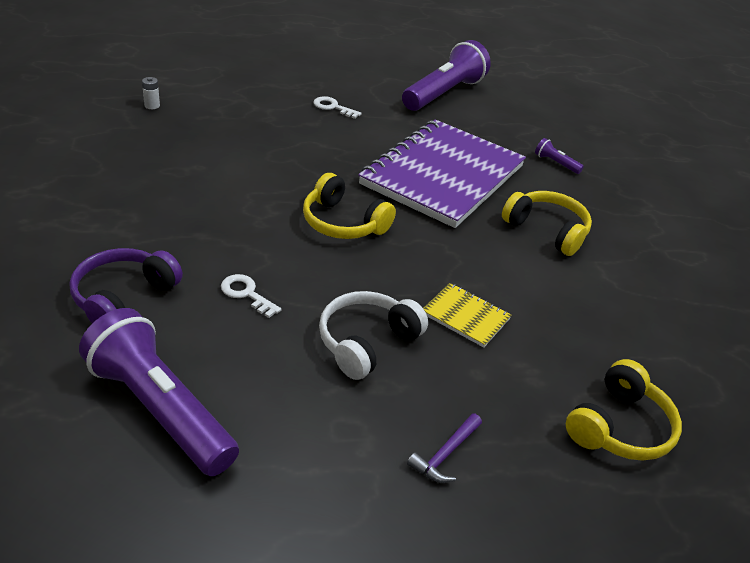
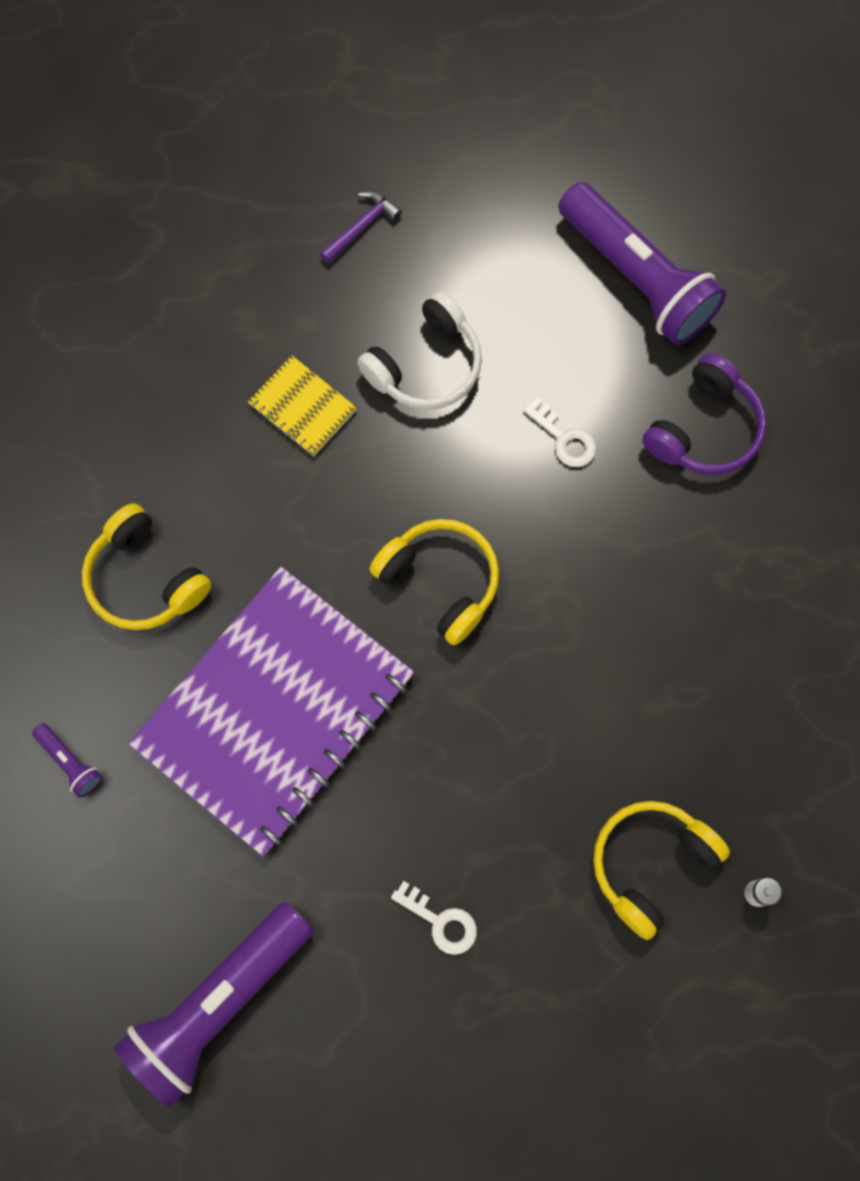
camera: 170 degrees left, 35 degrees up
yellow headphones [566,359,682,461] -> yellow headphones moved to [593,801,730,940]

